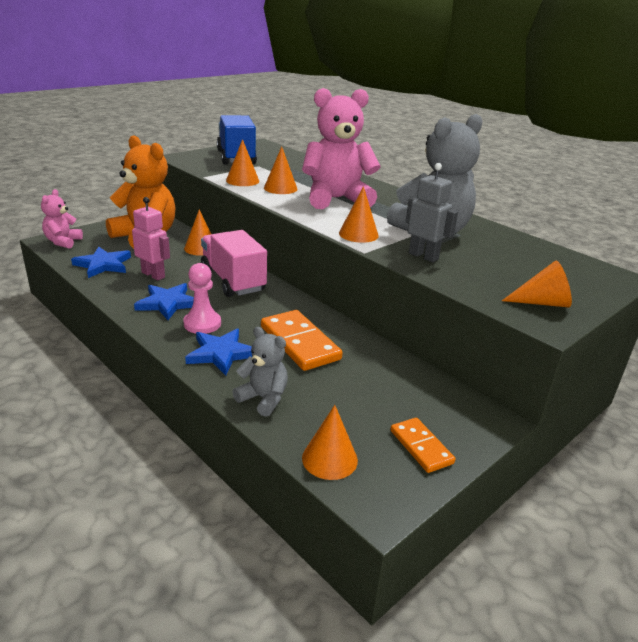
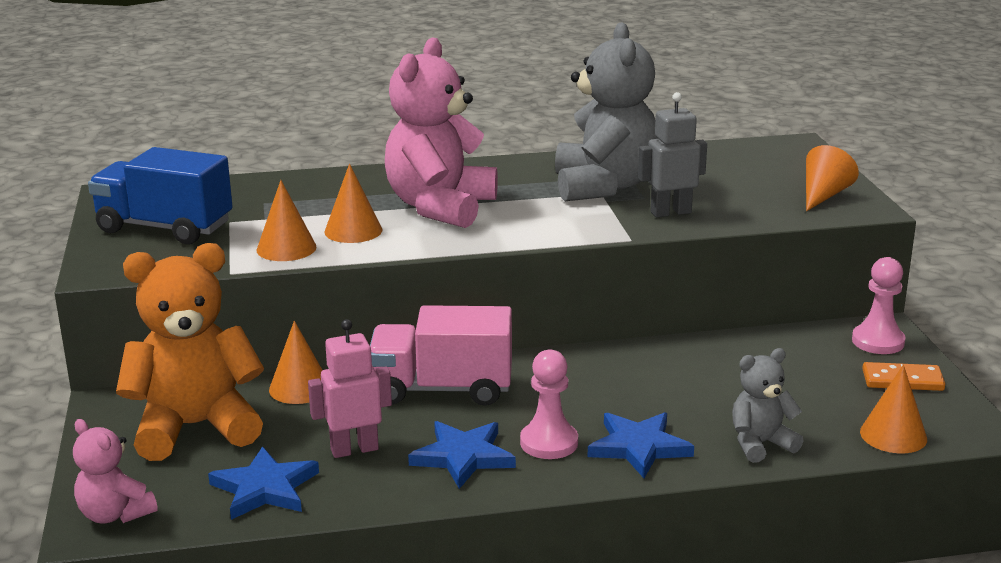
camera: 55 degrees left, 5 degrees down
orange domino [261,310,343,371] -> none
orange cone [339,186,379,243] -> none
none -> pink pawn [852,257,906,354]

